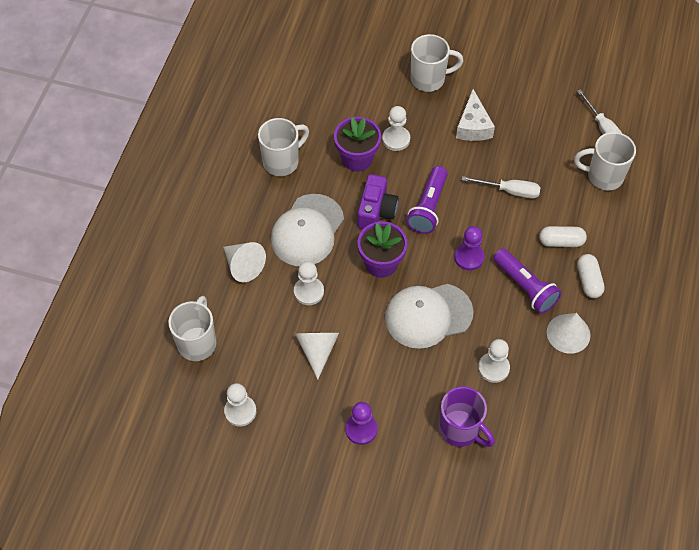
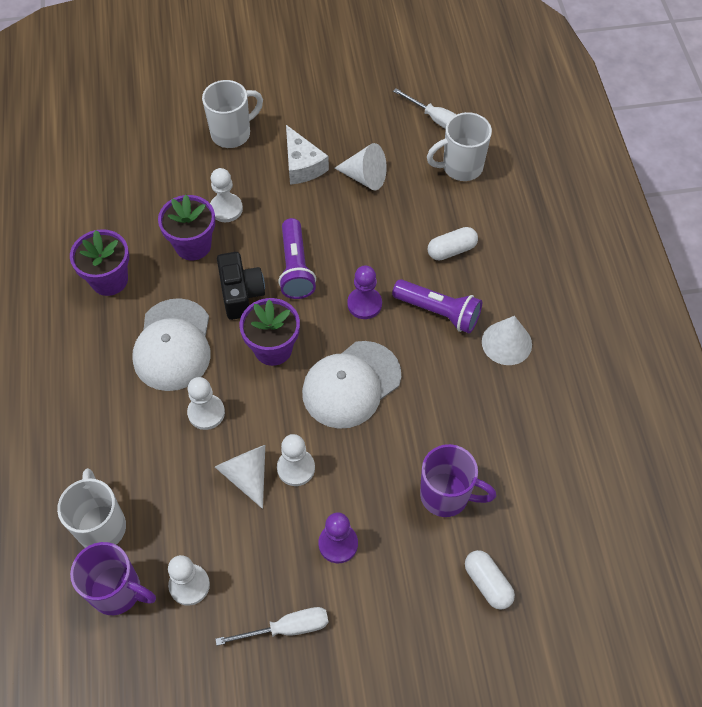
camera: 25 degrees left, 0 degrees up
white cone [223,242,266,282] -> white cone moved to [334,143,387,190]
white mug [258,118,309,176] -> purple flower pot [70,229,129,296]
purple camera [357,174,399,229] -> black camera [217,252,265,320]
white screwdriver [462,176,541,199] -> white screwdriver moved to [215,607,329,646]
white pawn [478,339,510,383] -> white pawn moved to [277,434,315,486]
white capsule [577,254,605,298] -> white capsule moved to [465,550,515,610]
none -> purple mug [70,542,156,615]

